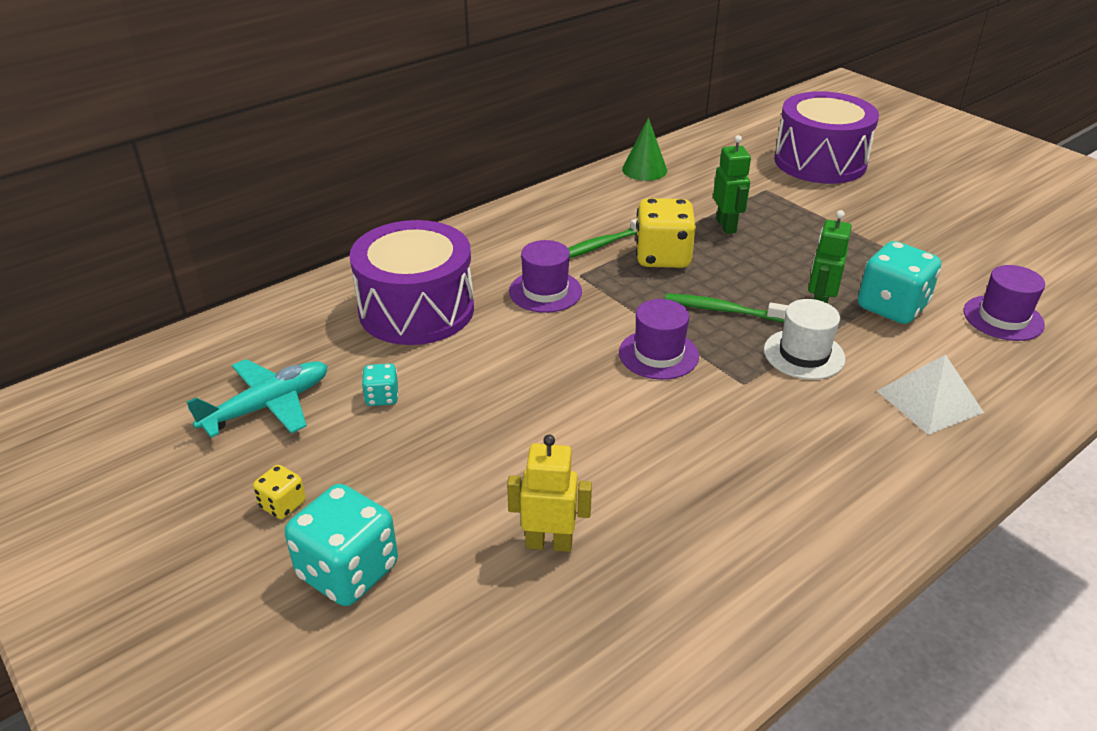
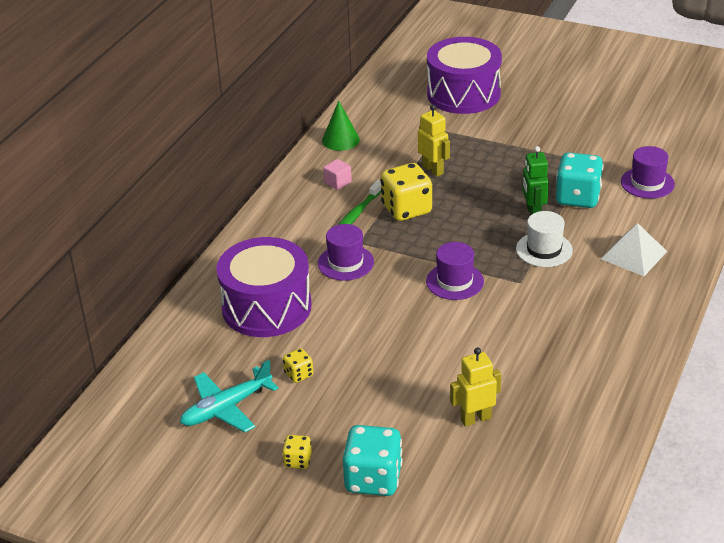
camera: 25 degrees left, 0 degrees up
turquoise plane [186,359,328,438] -> turquoise plane turned 150 degrees counterclockwise [180,360,279,432]
turquoise dice [362,363,398,406] -> yellow dice [283,348,313,383]
green toothbrush [665,294,788,322] -> none
green robot [713,135,751,234] -> yellow robot [418,105,450,177]
none -> pink cube [323,159,352,190]

